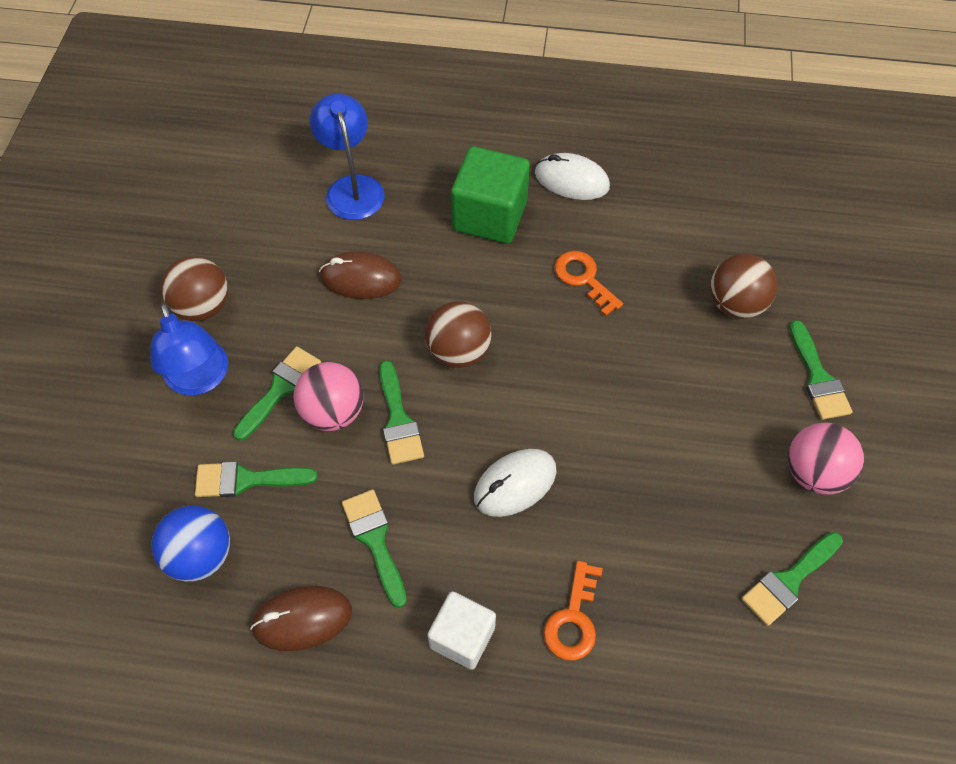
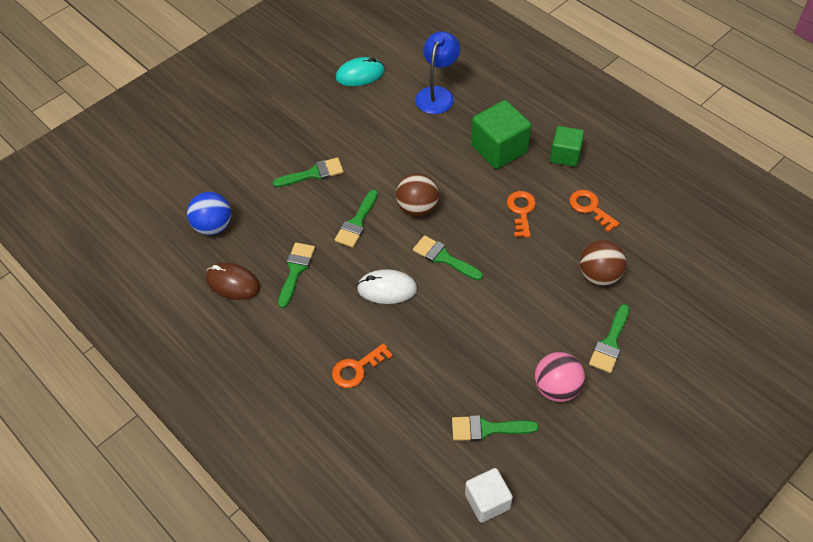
camera: 40 degrees right, 5 degrees down
blue lamp [150,303,228,395] -> none
brown ball [161,256,228,321] -> none
green brush [195,461,318,497] -> green brush moved to [413,235,483,280]
pink ball [294,362,363,431] -> none
brown mouse [319,251,402,299] -> none
white cube [427,591,496,670] -> white cube moved to [465,468,513,523]
white mouse [535,153,610,200] -> green cube [550,126,584,167]
none -> turquoise mouse [336,57,385,86]
none -> orange key [569,190,620,232]

